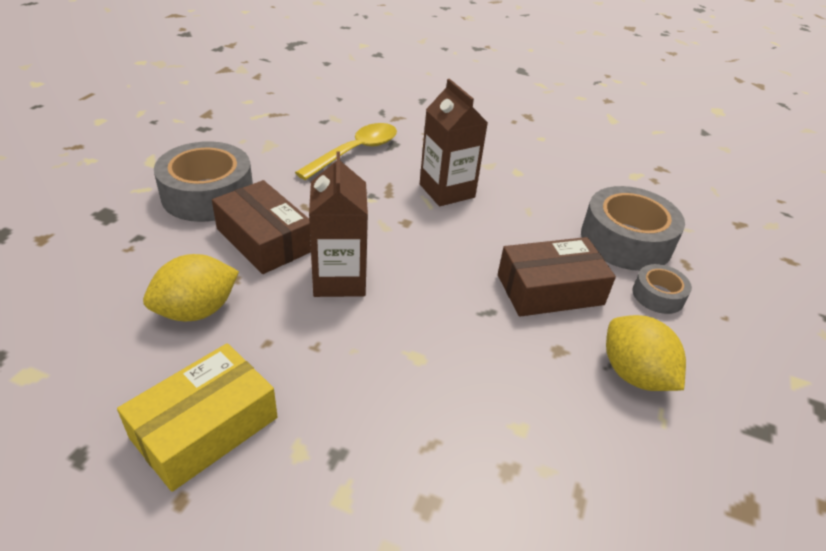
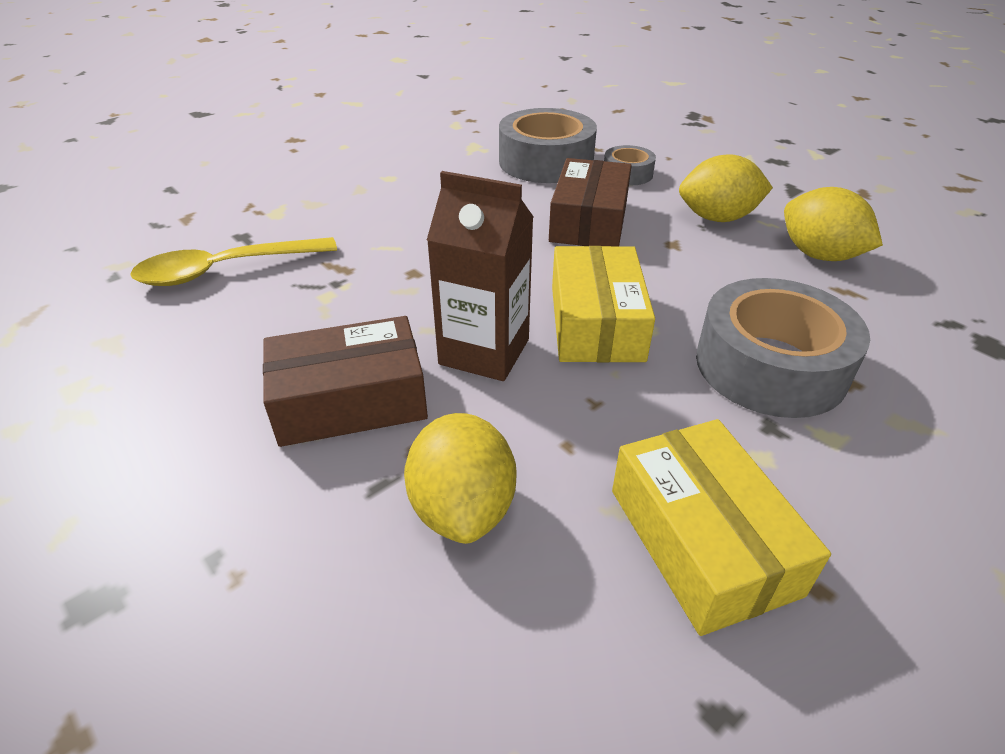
camera: 60 degrees left, 0 degrees up
grey tape [154,141,253,222] -> grey tape moved to [696,278,870,418]
yellow spoon [295,123,397,180] -> yellow spoon turned 90 degrees counterclockwise [130,237,337,286]
brown carton [420,79,488,206] -> none
none -> yellow box [552,246,655,362]
none -> yellow lemon [784,187,883,261]

